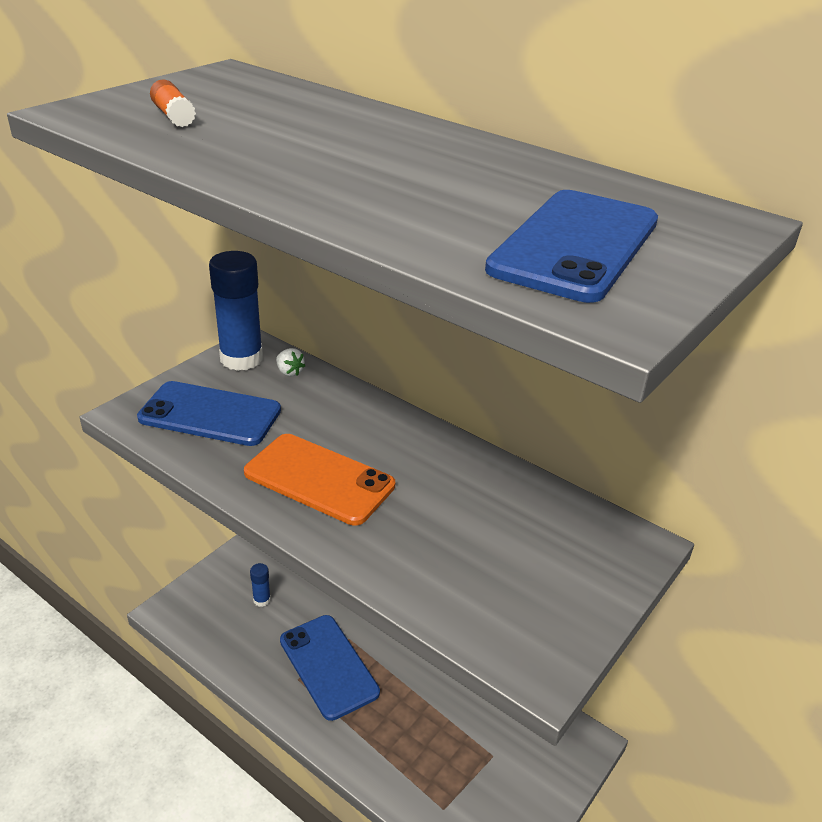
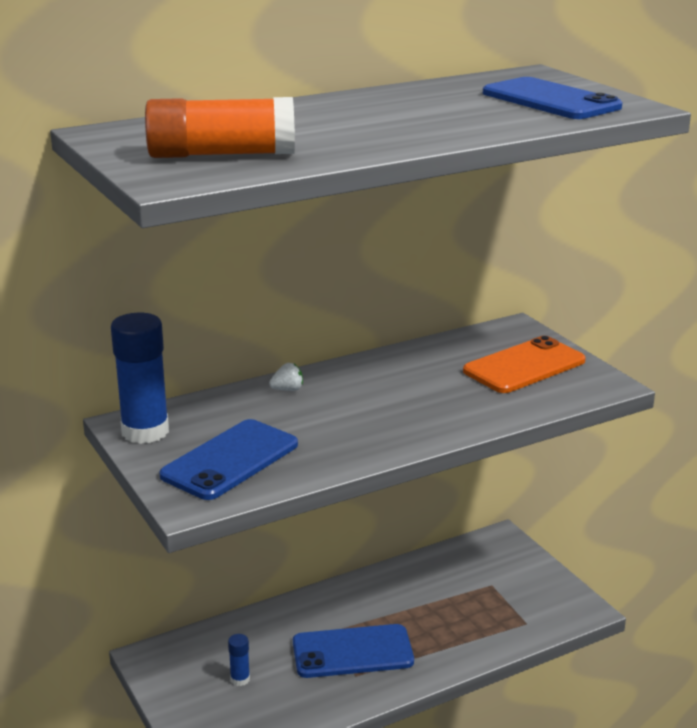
camera: 65 degrees left, 10 degrees down
orange glue stick [150,79,196,127] -> orange glue stick [145,97,295,158], size x2.20
orange phone [244,434,395,525] -> orange phone moved to [463,336,586,393]
white strawberry [276,348,305,377] -> white strawberry moved to [269,363,303,391]

